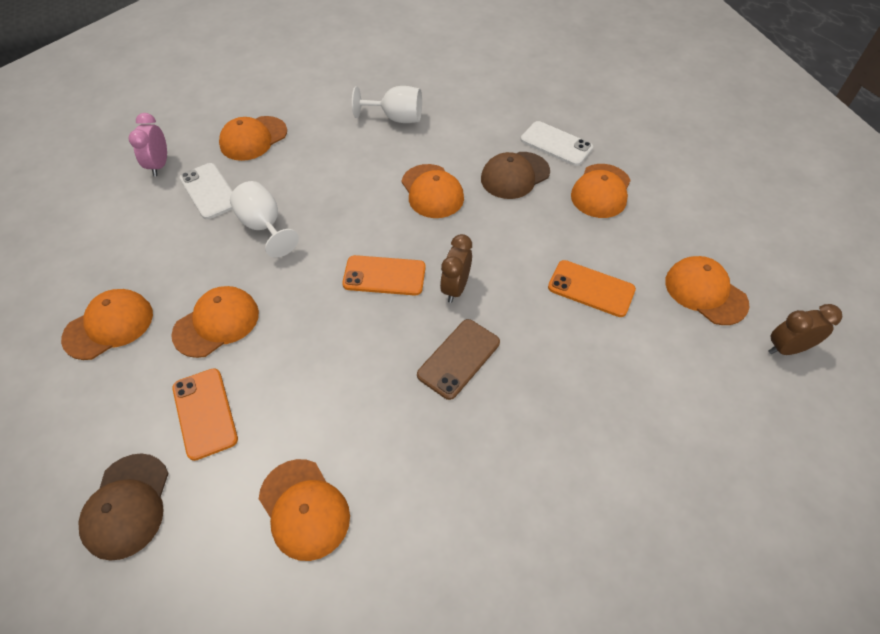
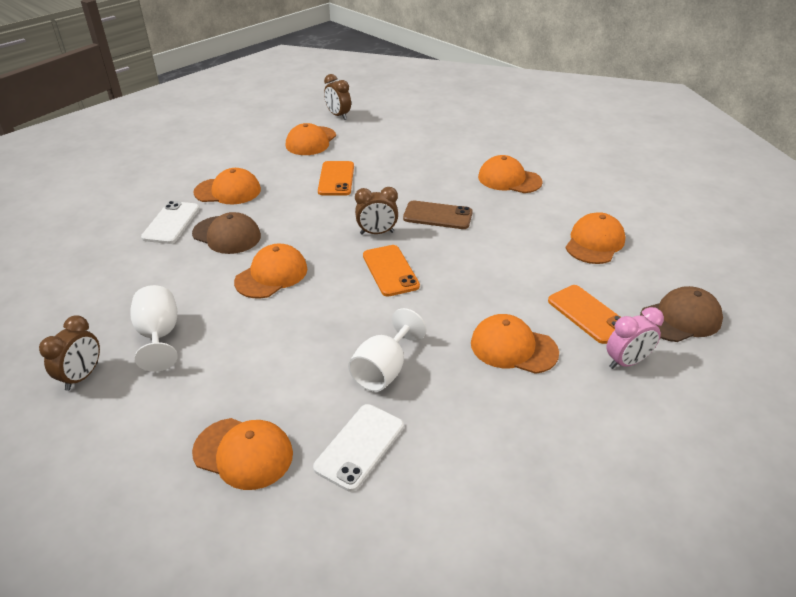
camera: 115 degrees left, 15 degrees down
orange cap [61,289,153,360] -> orange cap moved to [478,155,543,193]
pink clock [128,113,167,176] -> pink clock moved to [606,307,664,369]
orange phone [172,368,238,461] -> orange phone turned 75 degrees counterclockwise [548,285,621,344]
none -> brown clock [39,315,100,391]

